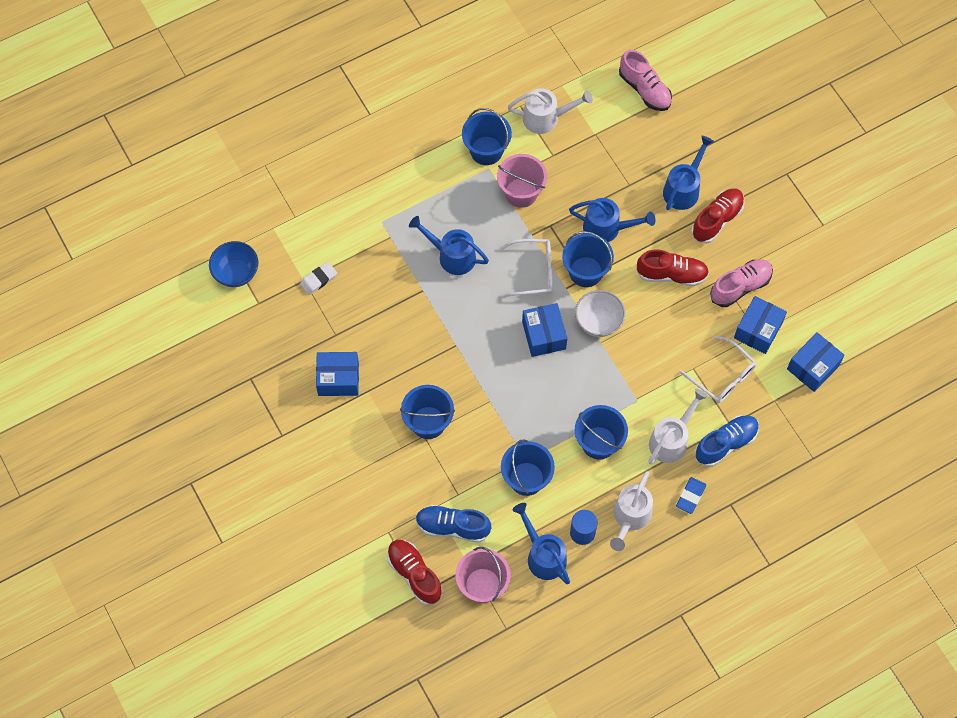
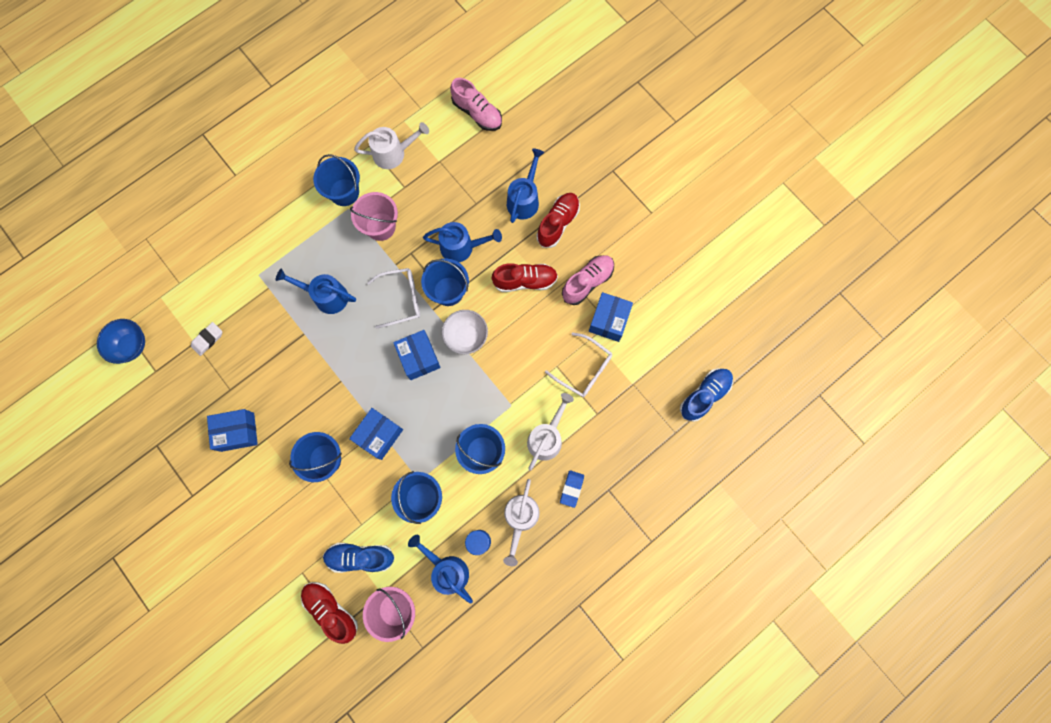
camera: 10 degrees left, 10 degrees up
blue shoe [695,415,759,467] -> blue shoe moved to [680,368,733,422]
blue box [787,332,845,392] -> blue box moved to [349,408,403,460]

